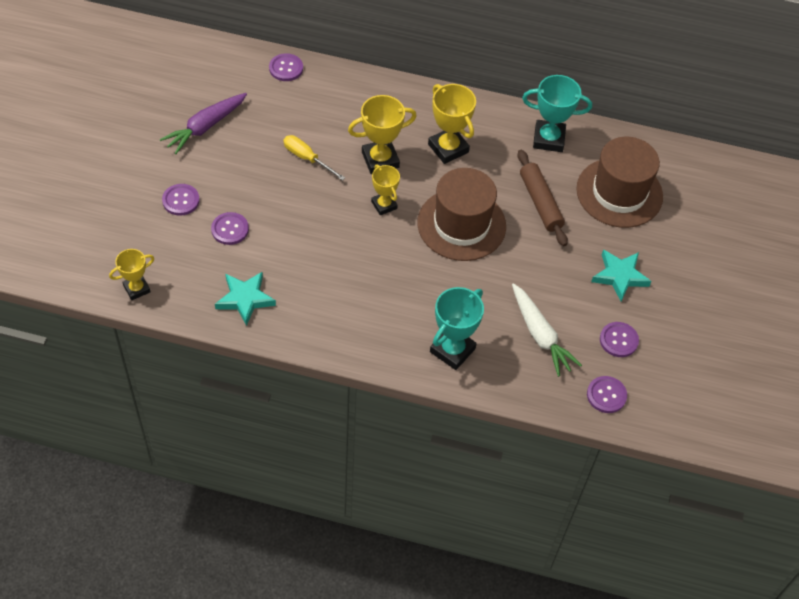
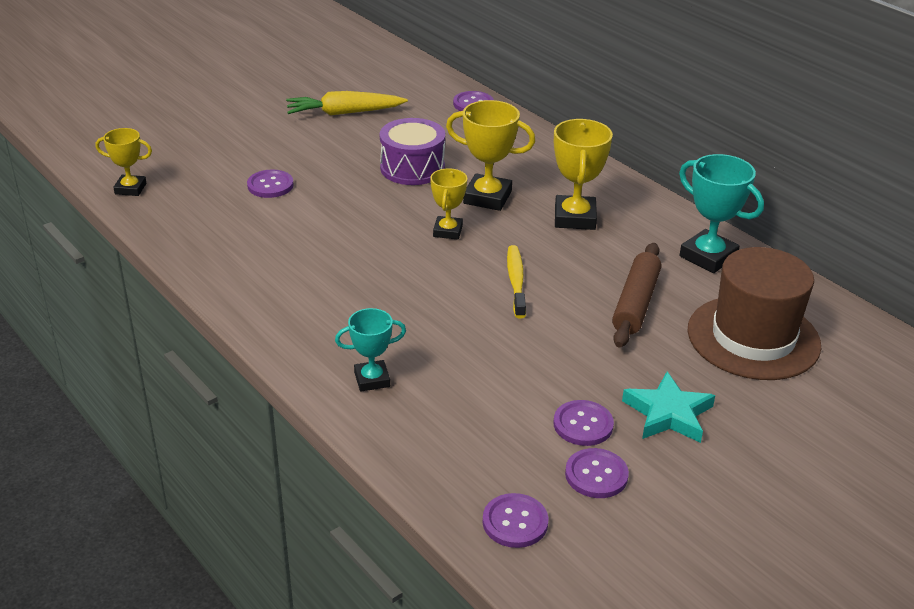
camera: 40 degrees right, 20 degrees down
purple carrot [160,93,247,154] -> yellow carrot [286,91,408,116]
purple button [162,184,200,216] -> purple button moved to [554,400,614,446]
turquoise star [215,272,276,326] -> none
yellow screwdriver [283,135,345,181] -> purple drum [380,118,445,185]
brown hat [417,168,506,261] -> yellow toothbrush [507,245,526,318]
turquoise trophy [430,287,484,370] -> turquoise trophy [335,308,406,392], size x0.63
white carrot [512,283,582,377] -> none

